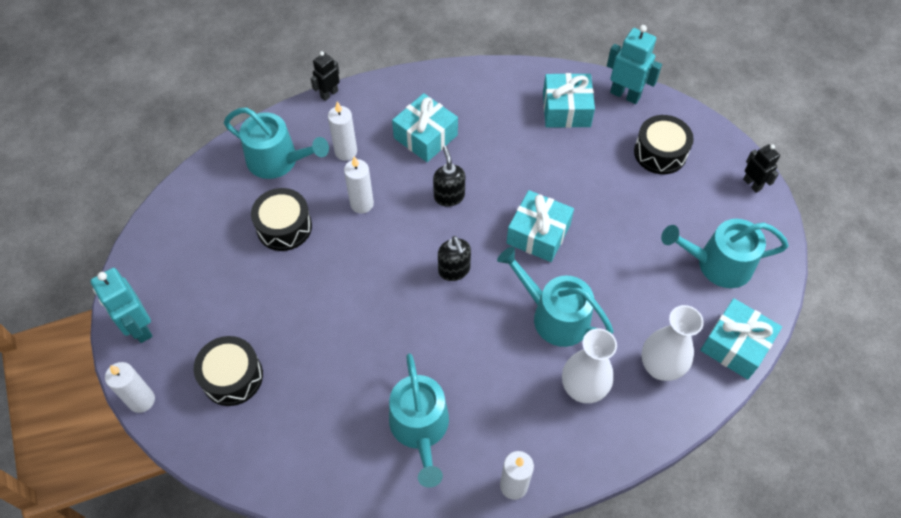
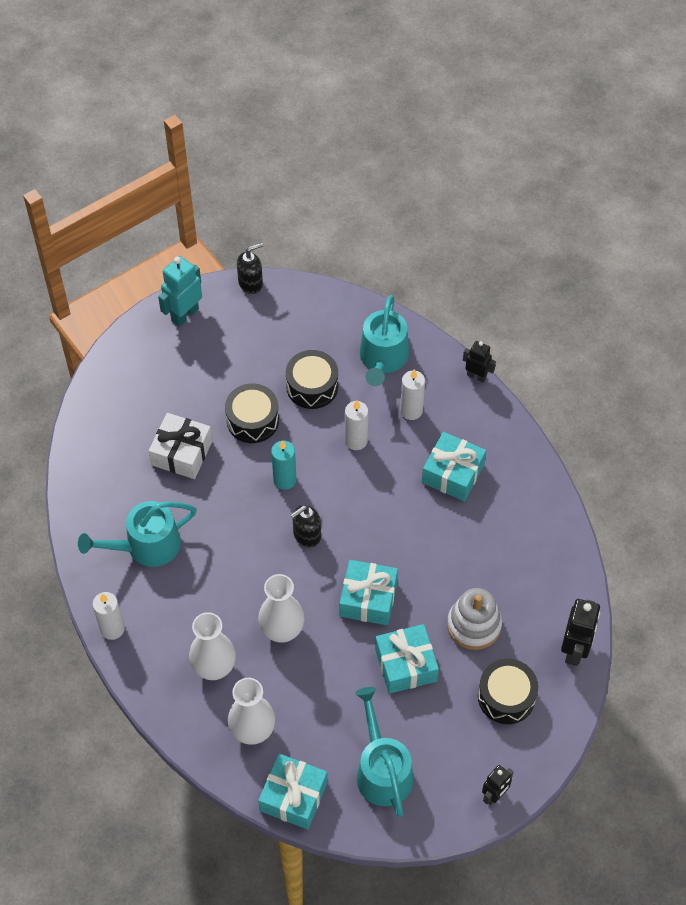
camera: 75 degrees right, 0 degrees up
white candle [105,362,155,413] -> none
black drum [194,336,263,406] -> black drum moved to [225,384,279,443]
black soap dispenser [433,146,465,207] -> black soap dispenser moved to [237,243,264,294]
turquoise watering can [497,247,614,347] -> white vase [258,574,304,643]
turquoise gift [543,73,595,128] -> turquoise gift moved to [375,624,439,694]
turquoise robot [607,25,662,104] -> black robot [561,599,600,666]
none -> white gift [149,413,212,479]
none -> turquoise candle [271,440,296,490]
none -> white stacking toy [447,588,502,650]

